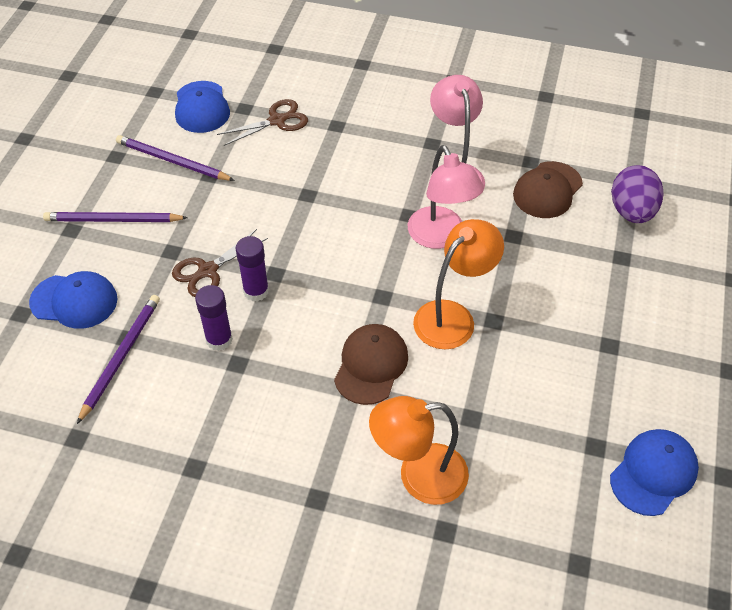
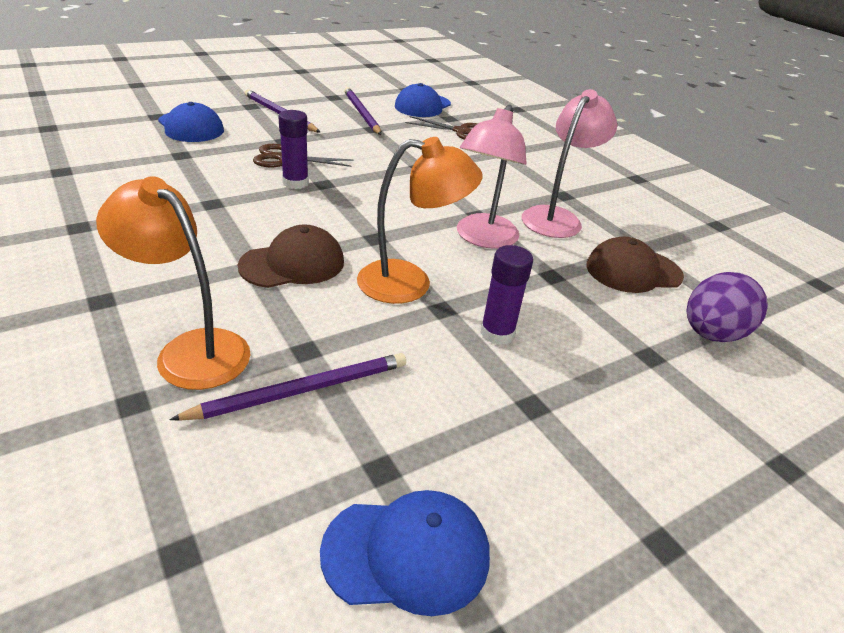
camera: 40 degrees right, 15 degrees down
purple pencil [77,295,160,424] -> purple pencil moved to [169,353,406,421]
purple glue stick [195,285,233,351] -> purple glue stick moved to [480,245,533,345]

